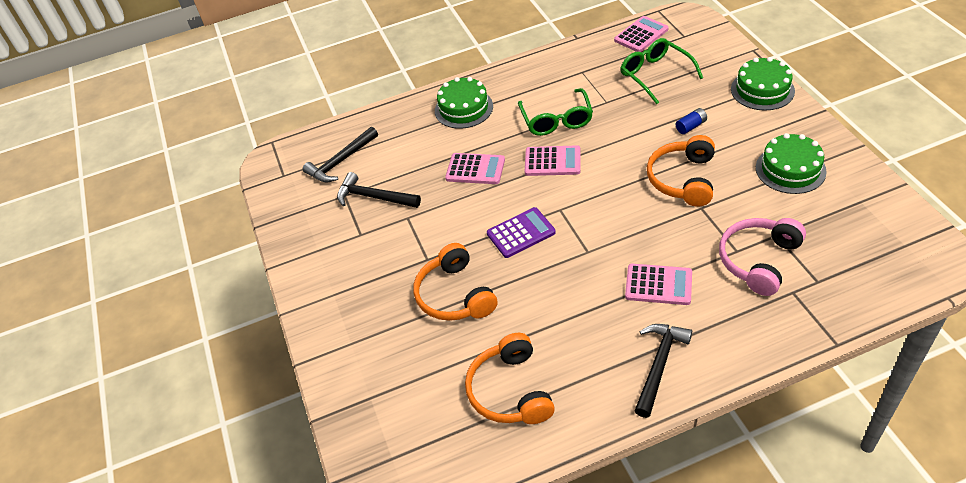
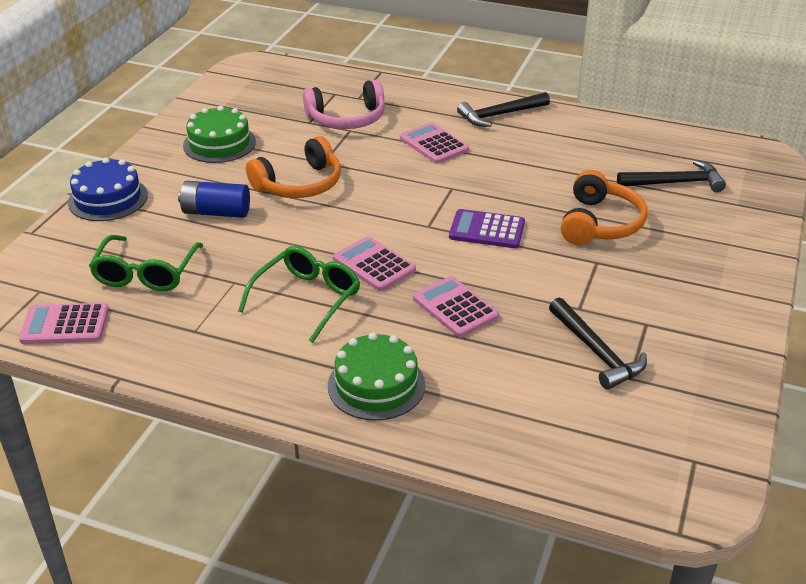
camera: 145 degrees left, 10 degrees down
black hammer [303,127,378,183] -> black hammer moved to [617,160,726,192]
orange headphones [465,333,555,424] -> none
blue battery [676,108,707,134] -> blue battery [178,181,250,218], size x1.72
green cake [731,57,795,111] -> blue cake [68,158,148,221]

